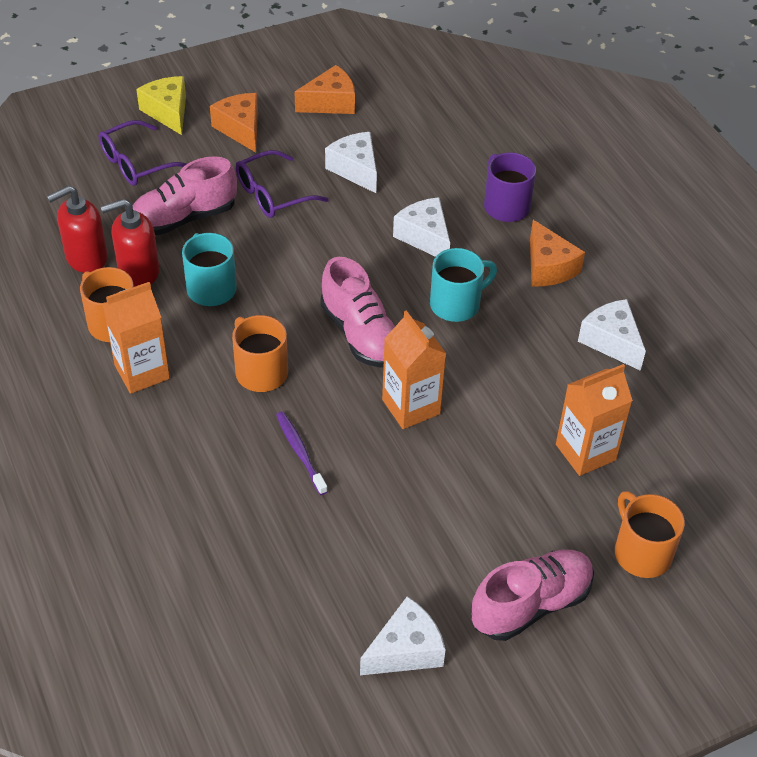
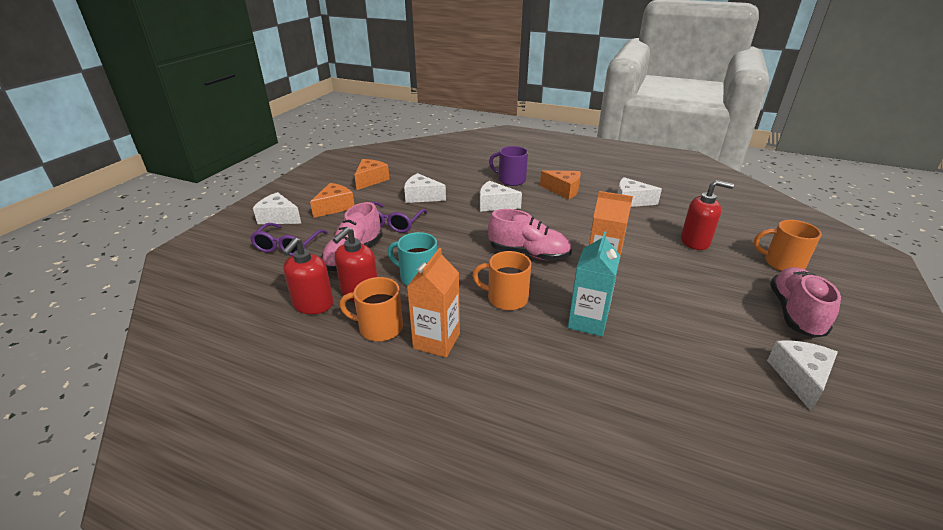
camera: 40 degrees left, 15 degrees down
yellow cheese [136,76,186,135] -> white cheese [253,192,301,224]
orange cheese [210,93,258,152] -> orange cheese turned 105 degrees clockwise [310,183,354,218]
purple toothbrush [276,411,328,495] -> turquoise carton [568,231,620,337]
turquoise mug [430,248,497,322] -> none
orange carton [556,364,633,476] -> red soap dispenser [681,180,734,250]

